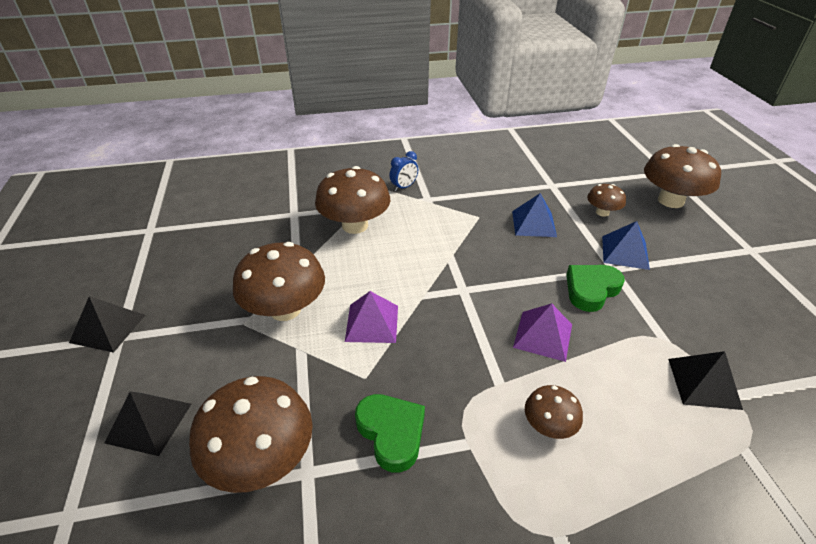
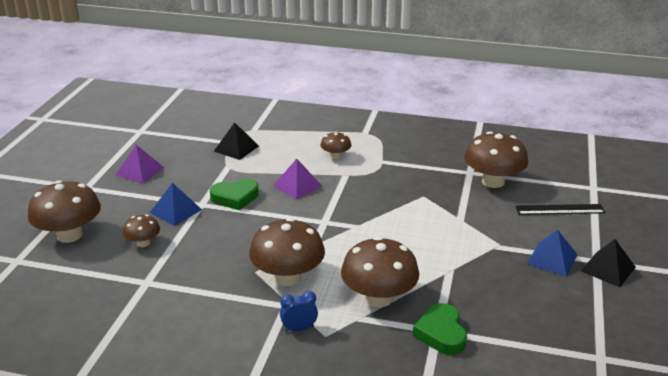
camera: 155 degrees left, 10 degrees down
black pyramid [105,392,191,456] -> black ruler [515,204,606,215]
brown mushroom [233,242,325,321] -> brown mushroom moved to [249,218,325,286]
purple pyramid [345,291,398,343] -> purple pyramid moved to [116,145,164,183]
green heart [355,394,425,473] -> green heart moved to [413,303,467,355]
blue pyramid [512,193,557,237] -> blue pyramid moved to [527,230,577,277]

